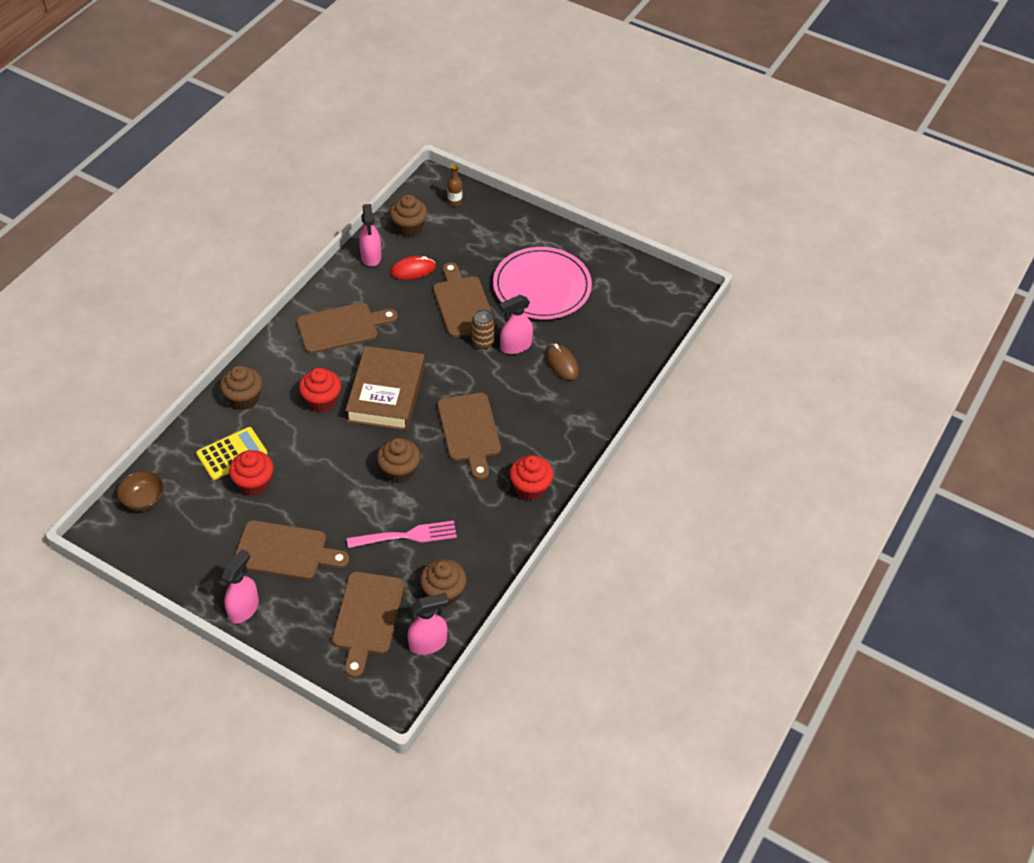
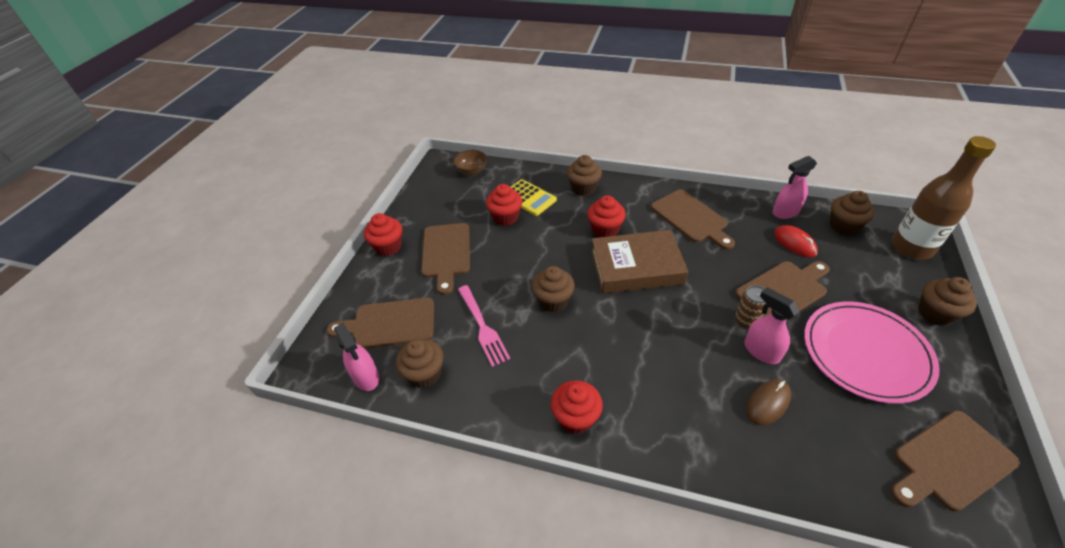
camera: 80 degrees right, 5 degrees down
pink spray bottle [222,549,259,624] -> red cupcake [364,213,402,256]
brown cutting board [437,393,501,480] -> brown cutting board moved to [891,410,1020,512]
brown bottle [447,164,462,206] -> brown bottle [891,136,996,260], size x2.46
none -> brown cupcake [918,277,977,326]

